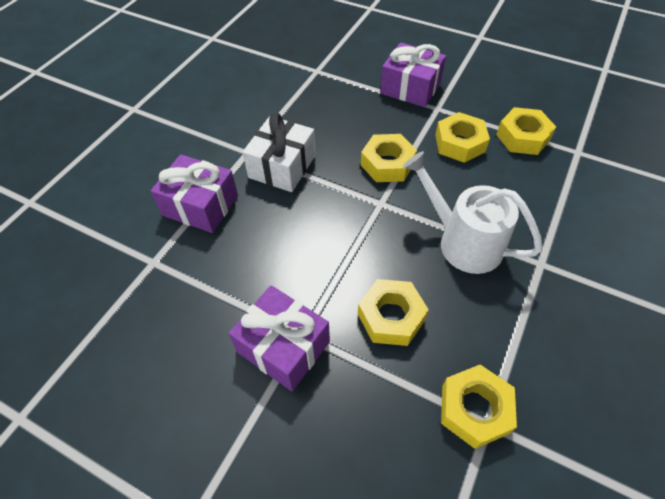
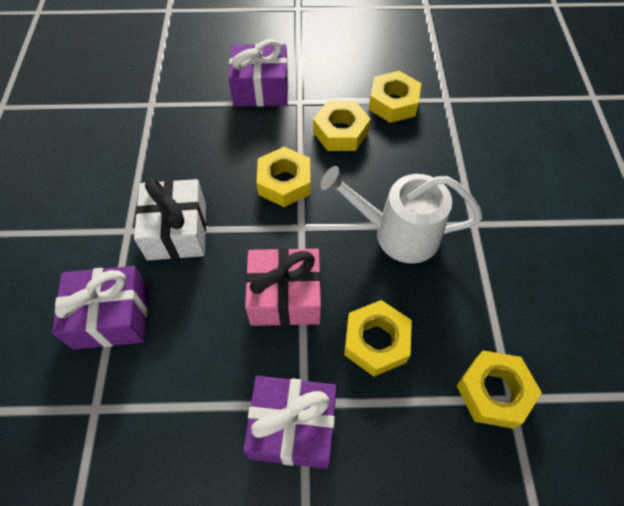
camera: 30 degrees left, 5 degrees up
none -> pink gift [245,248,321,326]

